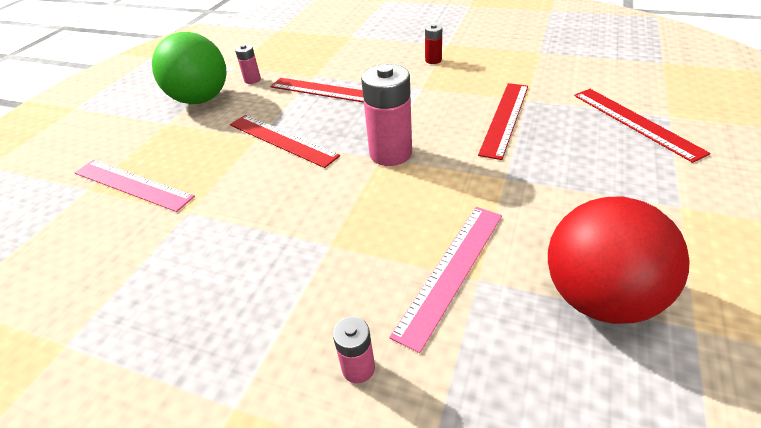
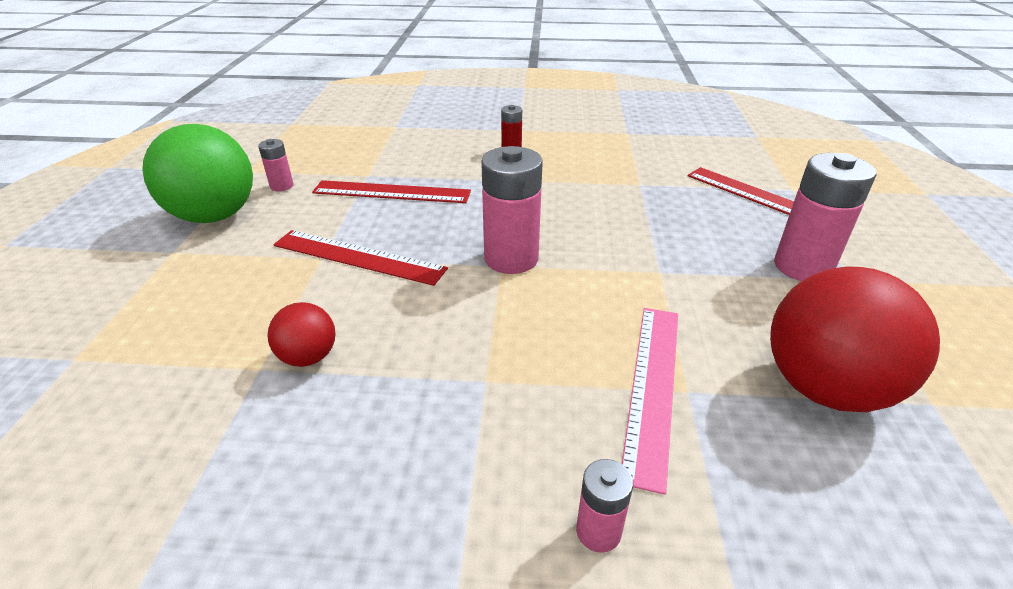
camera: 20 degrees left, 5 degrees down
pink ruler [75,160,195,212] -> none
red ruler [478,83,528,160] -> none
none -> red ball [267,302,336,367]
none -> pink battery [774,153,876,281]

